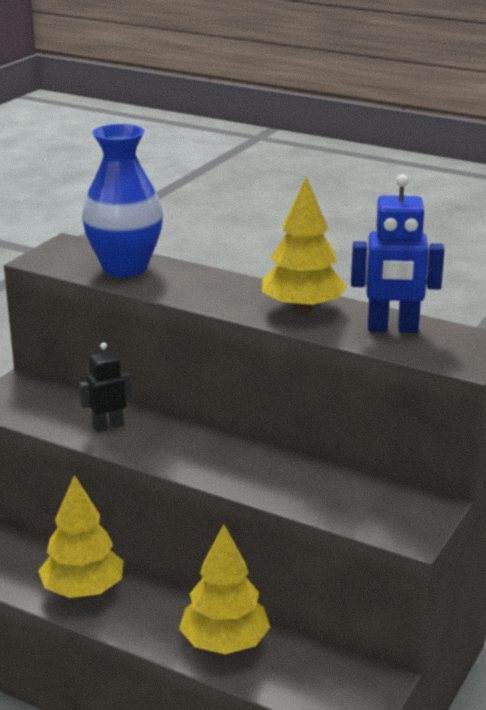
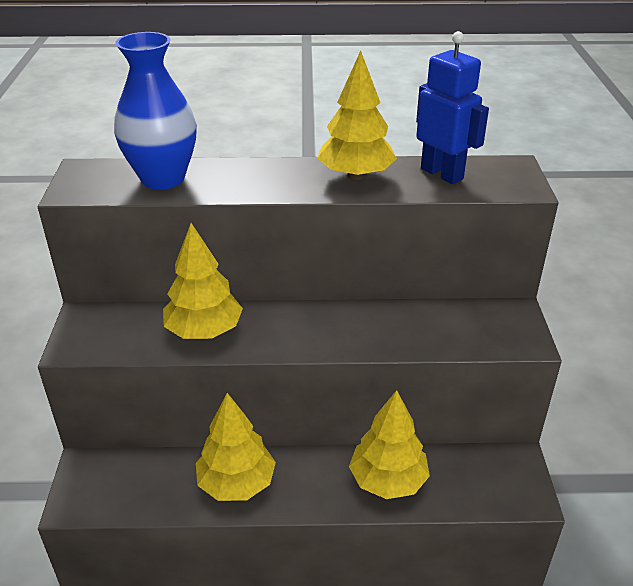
camera: 30 degrees left, 10 degrees up
black robot [79,342,131,432] -> yellow tree [163,223,243,339]
blue robot [351,174,445,333] -> blue robot turned 105 degrees counterclockwise [416,31,489,184]

